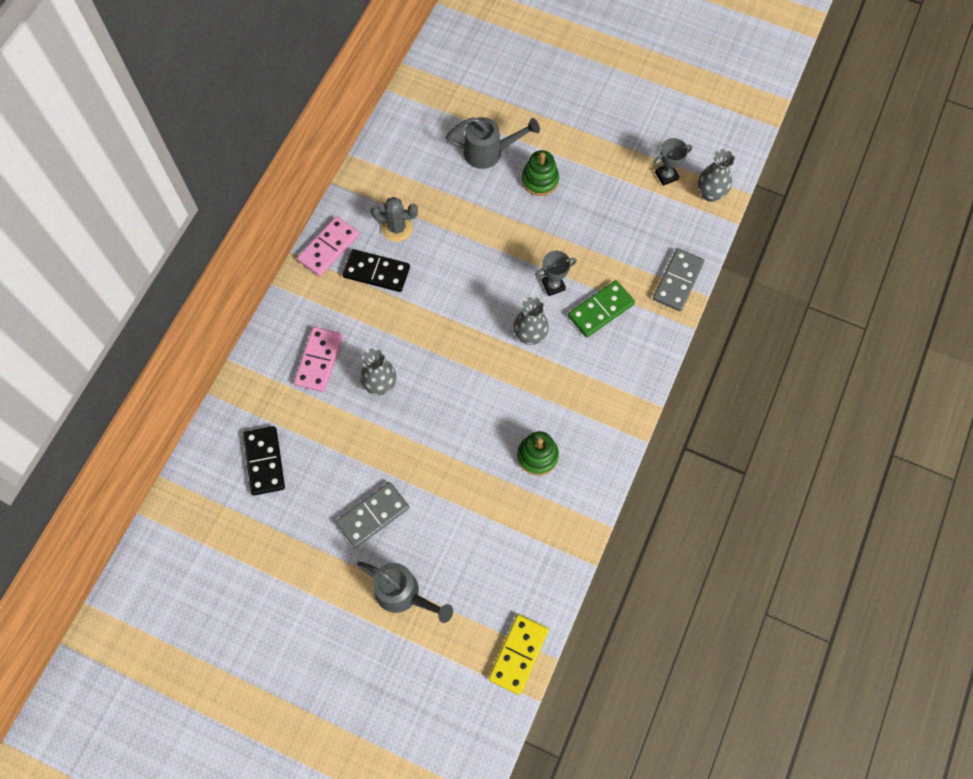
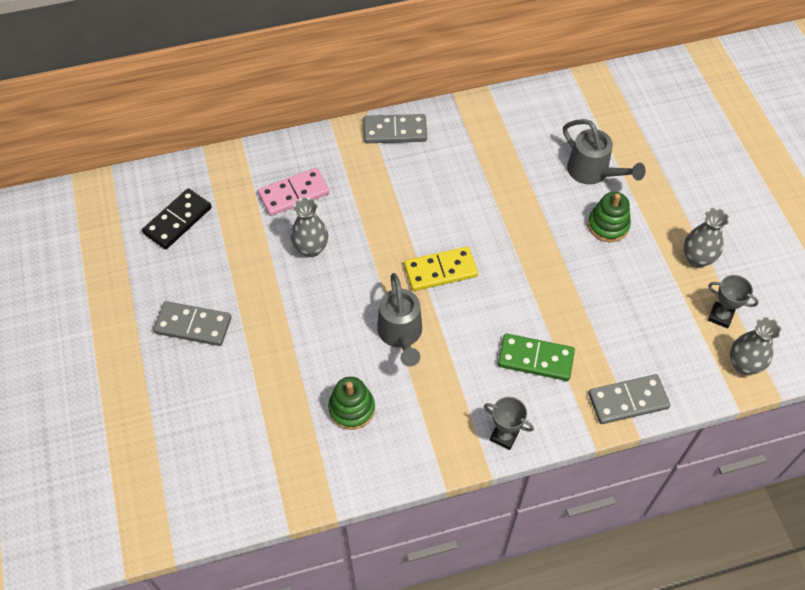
camera: 50 degrees right, 10 degrees down
pink domino [297,216,359,277] -> grey domino [364,114,427,143]
black domino [342,249,410,292] -> none
grey watering can [357,561,453,623] -> grey watering can moved to [377,273,422,366]
grey cactus [371,197,418,242] -> none
yellow domino [488,614,549,695] -> yellow domino moved to [404,246,478,291]
grey vase [513,297,549,345] -> grey vase moved to [684,208,729,268]
grey trophy [535,251,577,296] -> grey trophy moved to [484,397,534,450]

